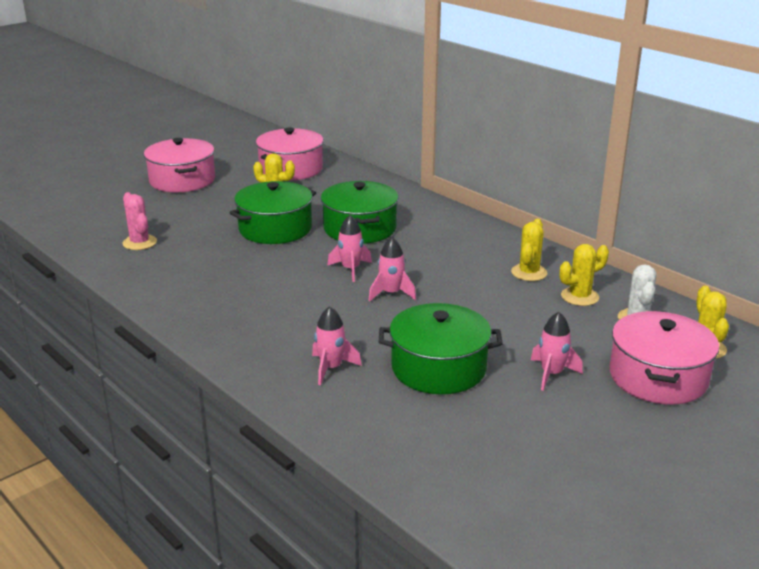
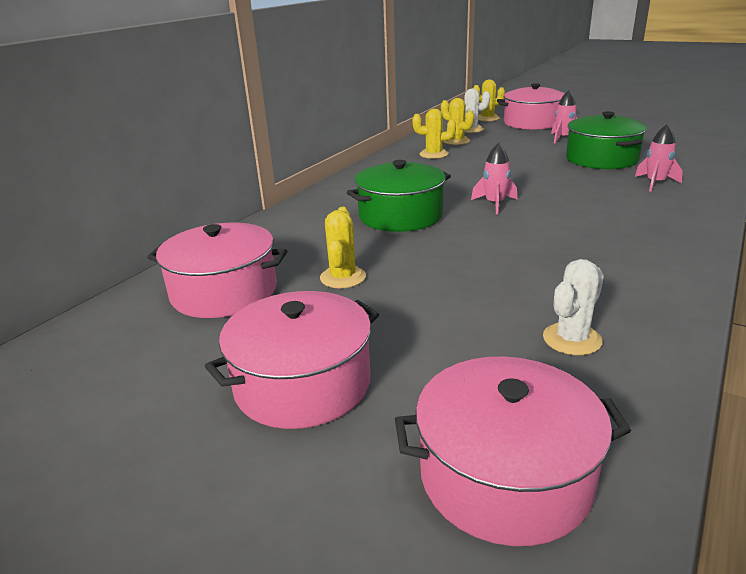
camera: 105 degrees left, 0 degrees up
pink cactus [122,192,157,250] -> white cactus [543,259,604,355]
green pot [229,181,316,244] -> none
pink rocket [368,237,416,301] -> none
none -> pink pot [395,357,631,546]

